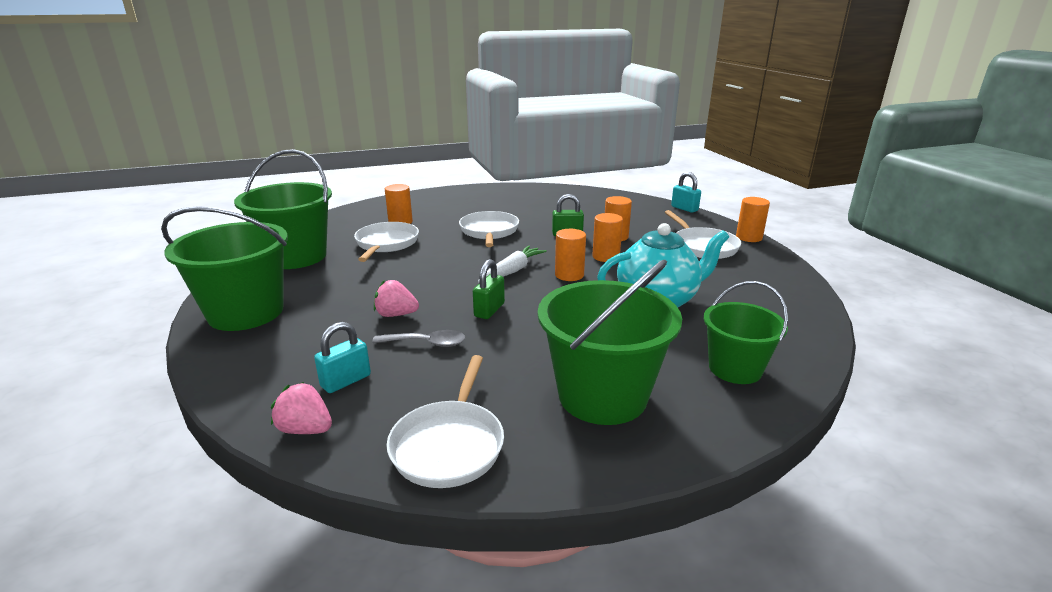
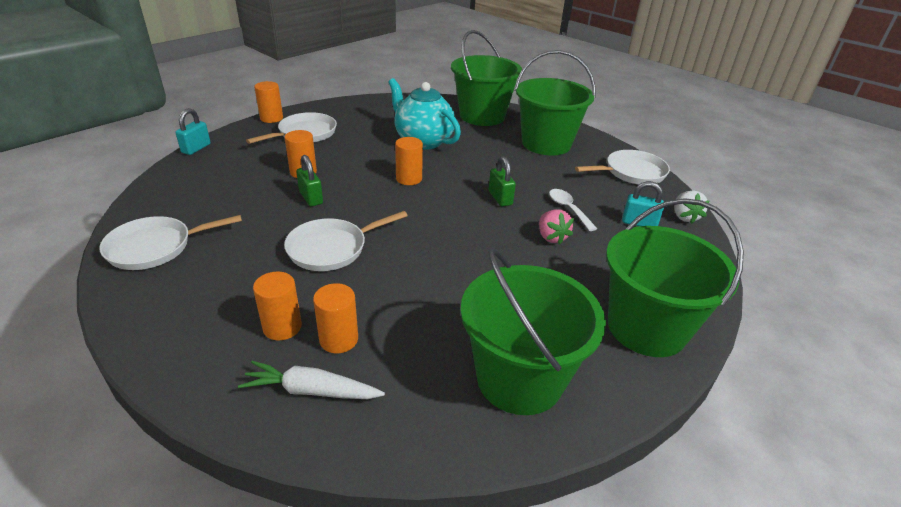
camera: 120 degrees left, 10 degrees up
pink strawberry [271,382,332,434] -> white strawberry [674,190,710,224]
white pan [354,222,419,262] -> white pan moved to [99,215,242,270]
grey spoon [372,330,465,347] -> white spoon [549,189,597,231]
green padlock [473,259,505,319] -> green padlock turned 75 degrees clockwise [489,156,516,207]
white carrot [478,246,547,282] -> white carrot moved to [238,361,385,399]
orange cylinder [592,213,623,262] -> orange cylinder moved to [253,271,302,340]
green bucket [704,281,788,384] -> green bucket [451,30,522,126], size x1.62

